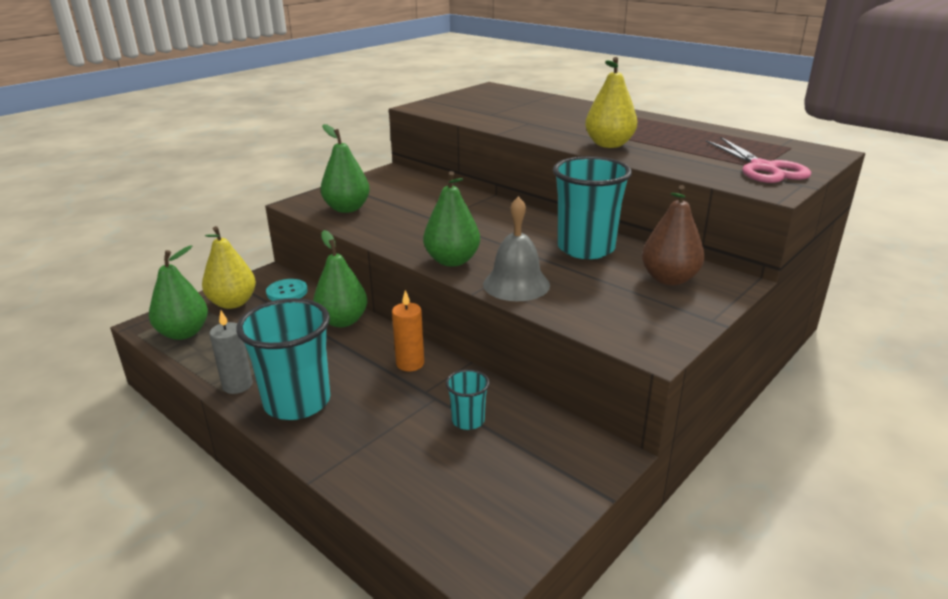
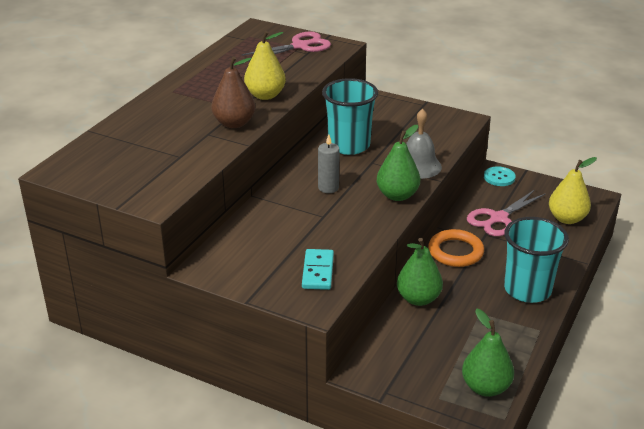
camera: 105 degrees left, 5 degrees up
yellow pear [202,226,256,309] -> yellow pear moved to [549,157,597,224]
grey candle [209,311,253,394] -> grey candle moved to [318,134,340,193]
turquoise button [266,279,308,301] -> turquoise button moved to [484,166,516,186]
green pear [321,124,370,213] -> turquoise domino [302,249,334,290]
orange candle [392,290,424,371] -> orange ring [428,229,484,267]
turquoise cup [446,369,490,430] -> pink scissors [467,190,546,236]
brown pear [642,185,704,285] -> brown pear moved to [212,57,255,128]

